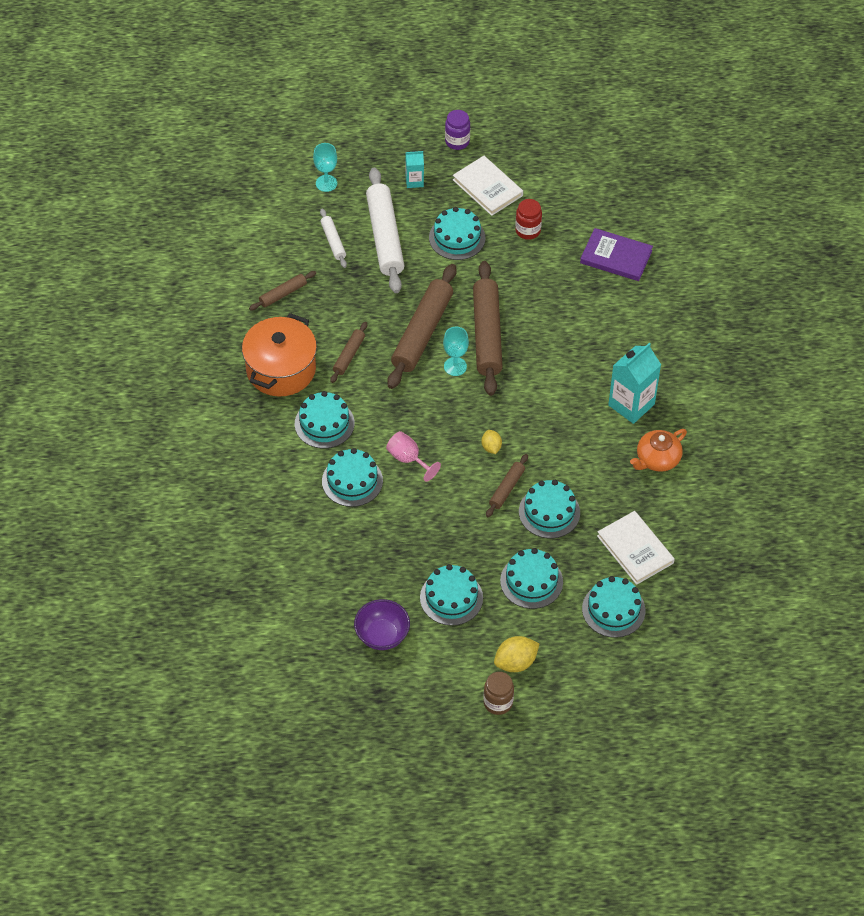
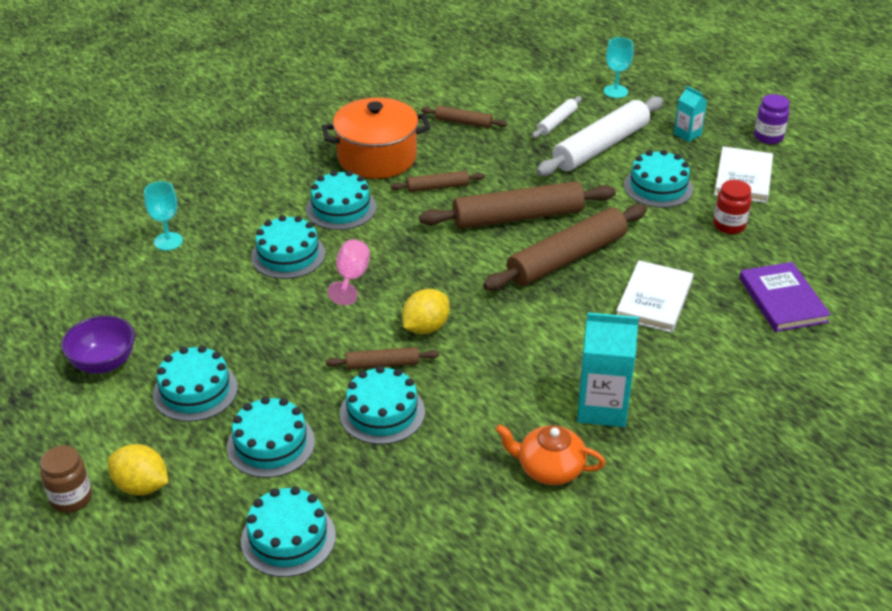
camera: 55 degrees right, 15 degrees down
turquoise goblet [443,327,469,376] -> turquoise goblet moved to [144,181,183,251]
yellow lemon [482,430,502,454] -> yellow lemon [402,289,450,334], size x1.62
white book [597,511,675,585] -> white book moved to [616,260,693,333]

